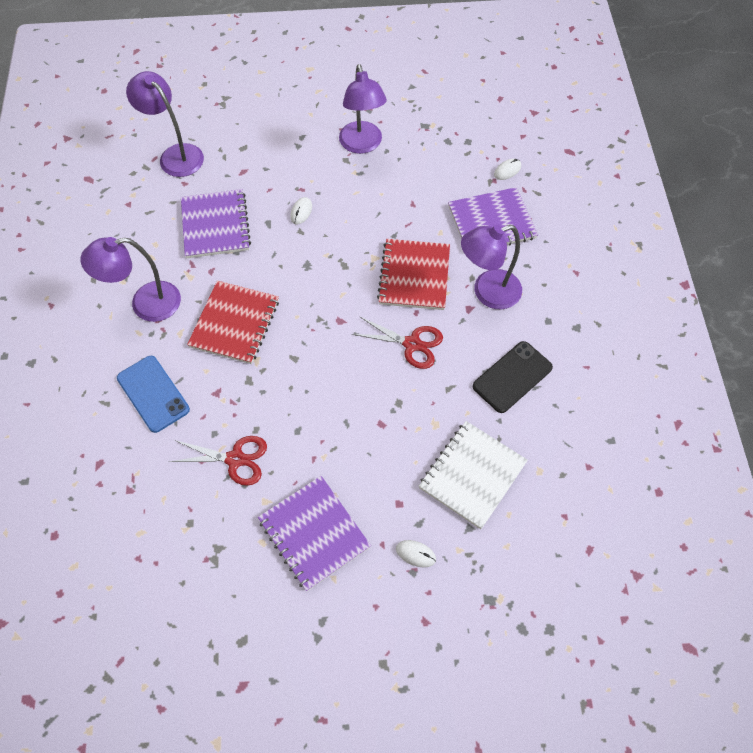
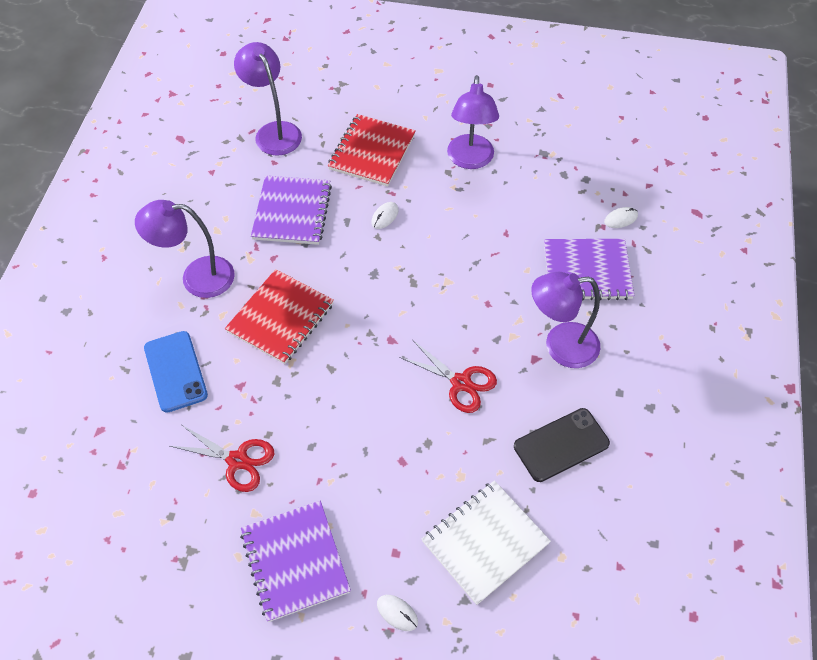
camera: 15 degrees right, 5 degrees down
red notebook [377,239,450,310] -> red notebook moved to [328,114,416,187]

